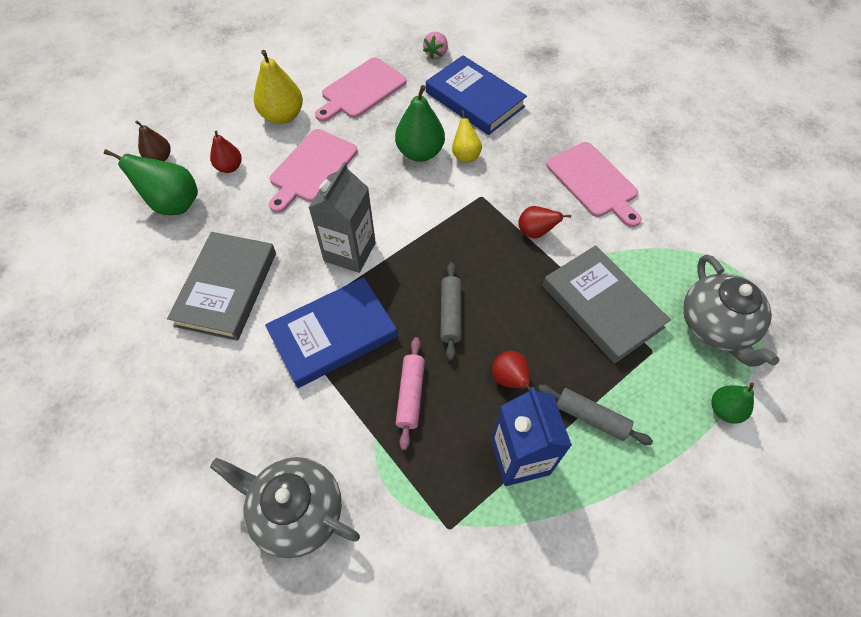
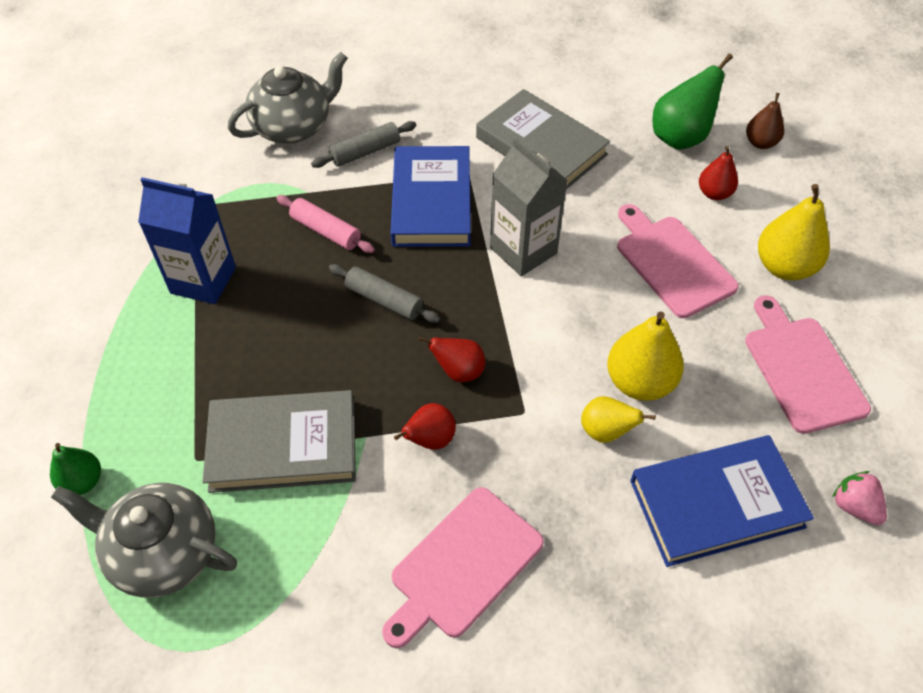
camera: 120 degrees right, 5 degrees down
green pear [395,85,445,162] -> yellow pear [607,312,684,401]
red pear [492,351,530,390] -> red pear moved to [418,336,485,382]
grey rolling pin [538,384,653,445] -> grey rolling pin moved to [311,121,416,168]
pink cutting board [546,142,641,227] -> pink cutting board turned 45 degrees counterclockwise [382,487,544,648]

